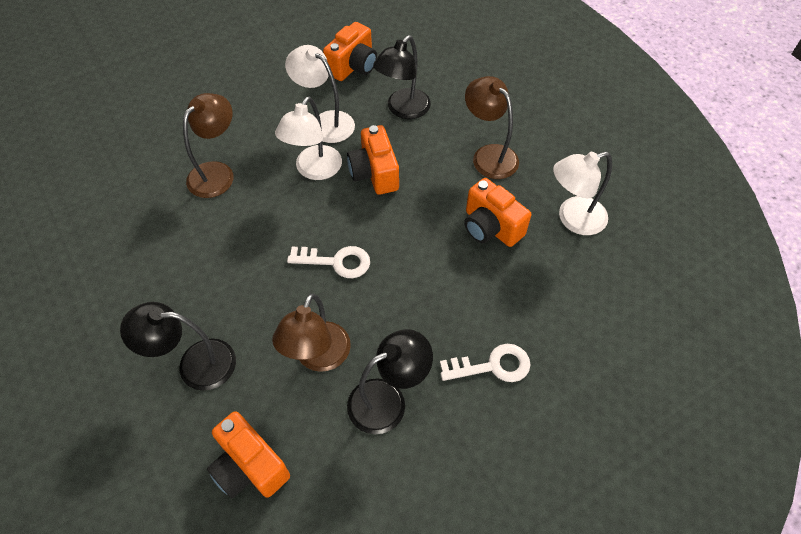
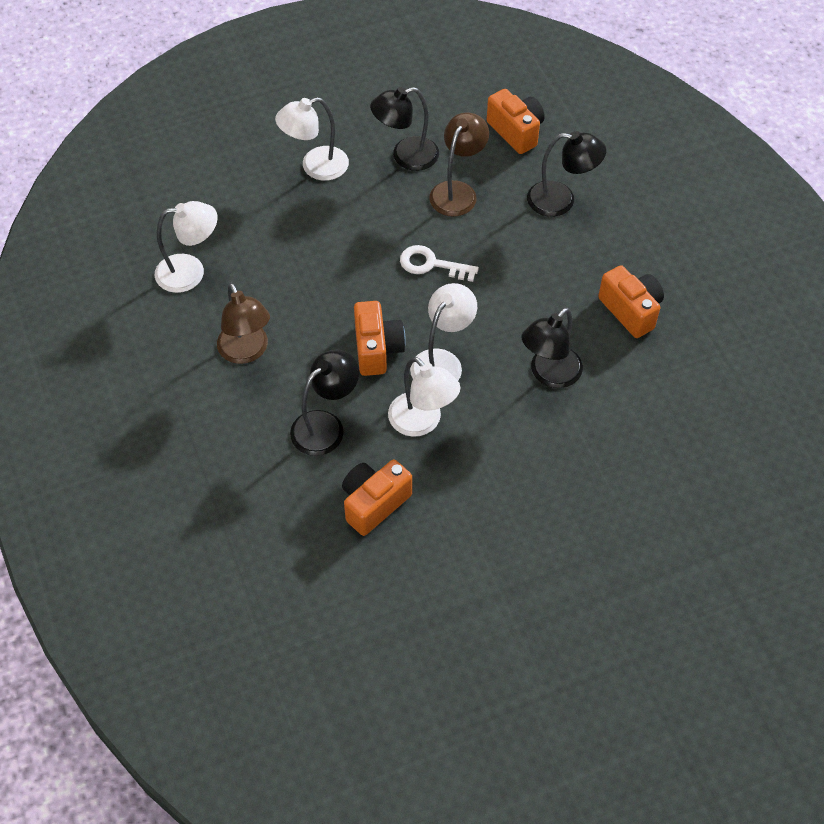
camera: 170 degrees left, 0 degrees up
brown lamp [183,93,234,198] -> black lamp [521,308,583,388]
white key [440,344,531,382] -> white lamp [275,97,349,181]
orange camera [464,178,531,247] -> orange camera moved to [598,265,664,338]

